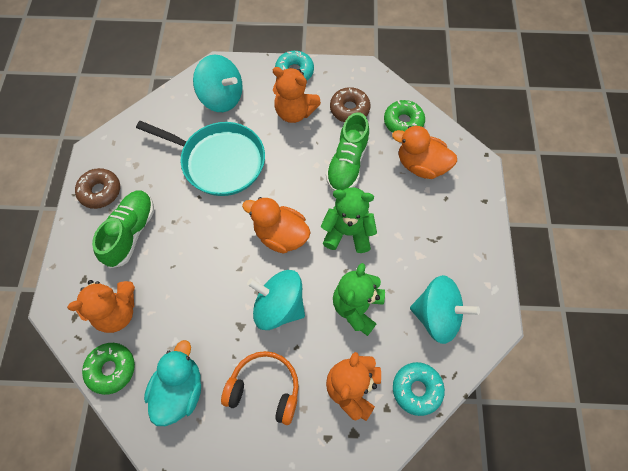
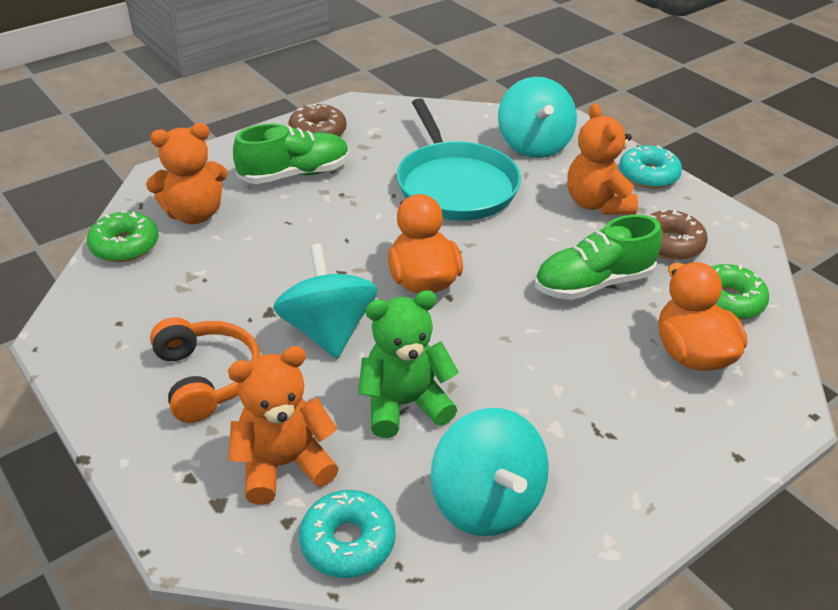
camera: 50 degrees right, 25 degrees down
orange teddy bear [67,280,135,333] -> orange teddy bear turned 45 degrees counterclockwise [146,123,228,224]
turquoise duck [144,340,201,426] -> none
green teddy bear [321,187,377,253] -> none

